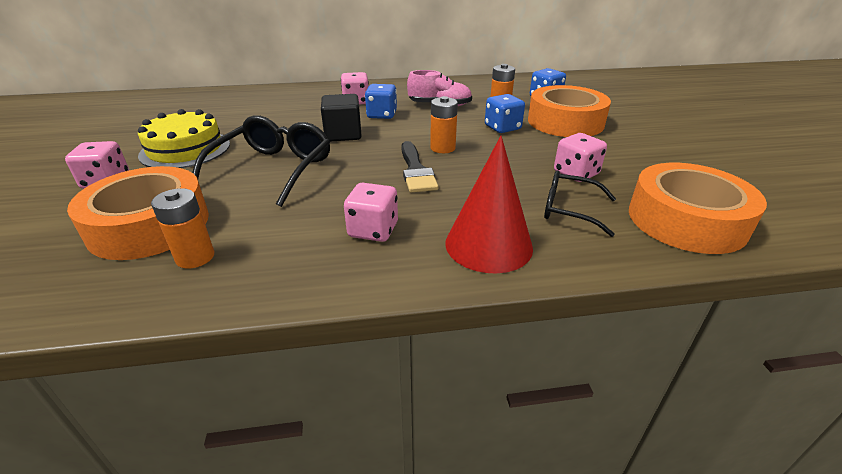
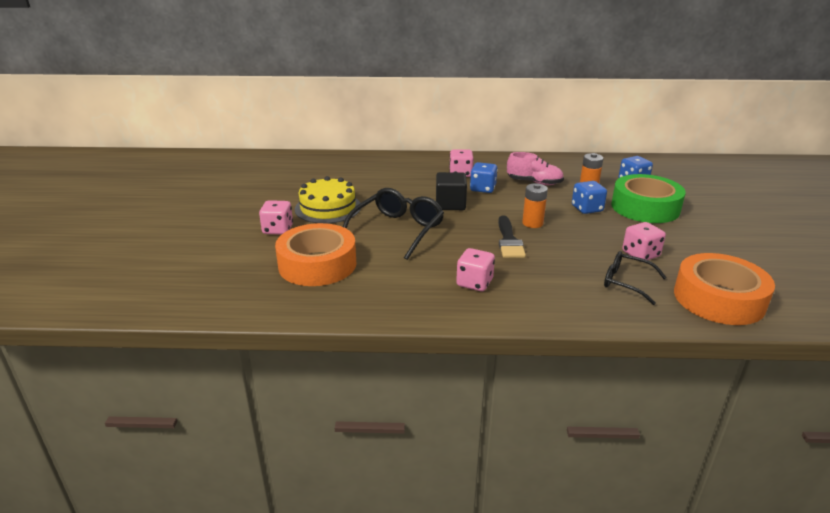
camera: 10 degrees right, 5 degrees down
orange battery [151,188,215,269] -> none
red cone [445,136,533,274] -> none
orange tape [528,85,611,137] -> green tape [611,174,685,223]

